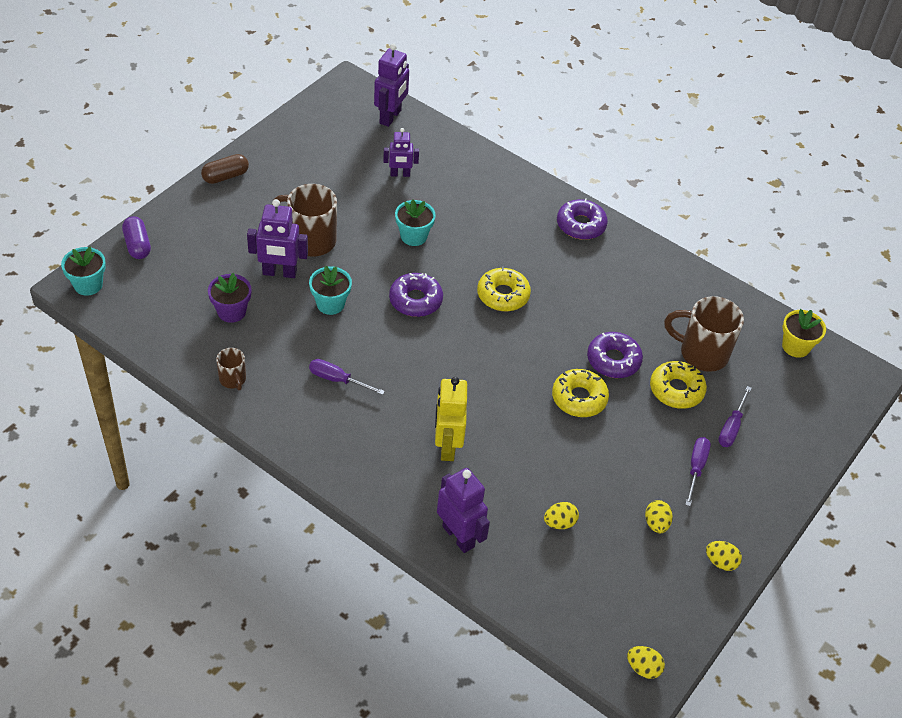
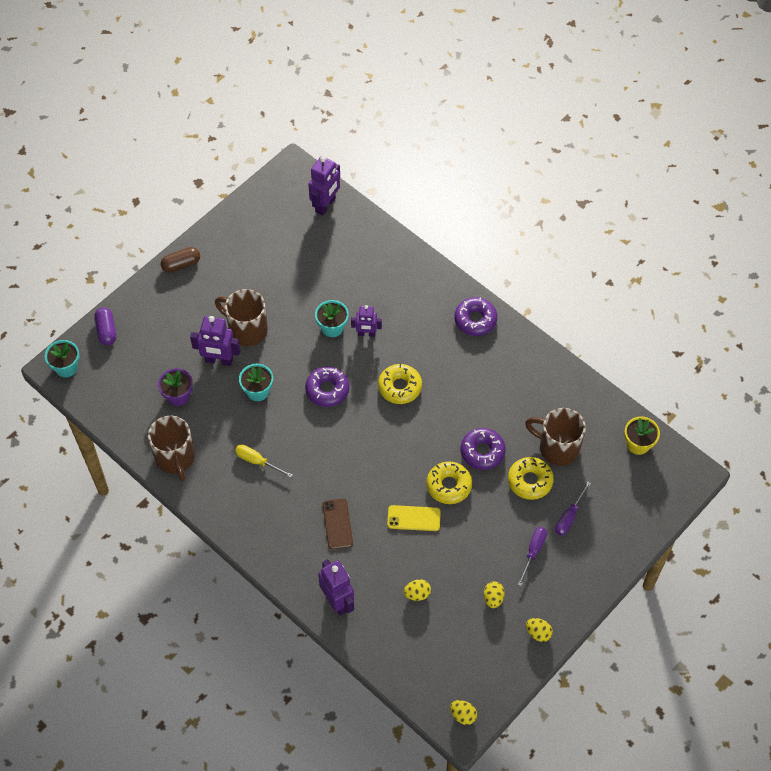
camera: 10 degrees right, 10 degrees up
brown mug [216,348,246,390] -> brown mug [148,416,195,481], size x1.90
purple screwdriver [309,359,385,395] -> yellow screwdriver [235,444,293,478]
purple robot [383,128,419,177] -> purple robot moved to [351,305,382,337]
yellow robot [435,377,467,461] -> brown phone [323,499,353,549]
none -> yellow phone [387,505,441,531]

